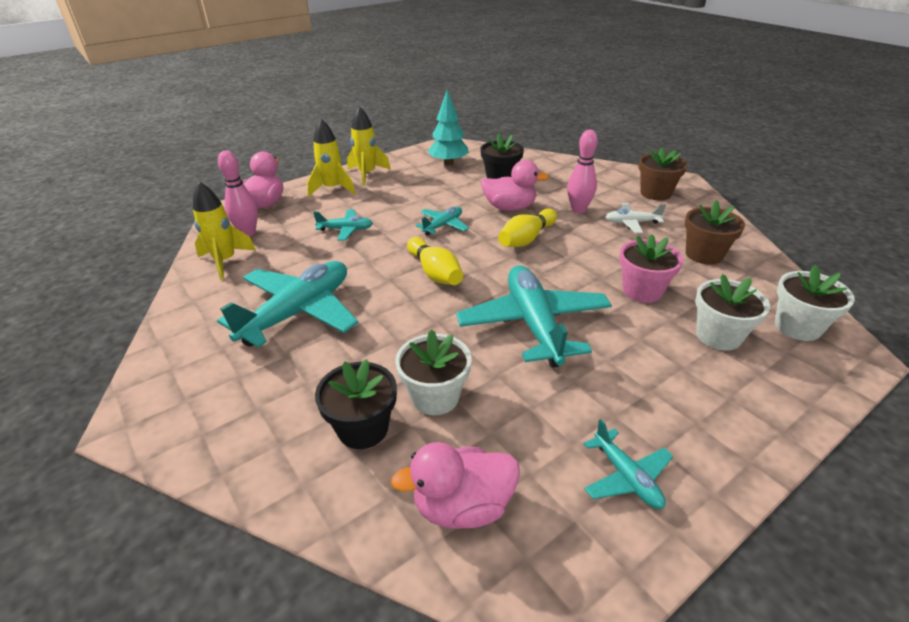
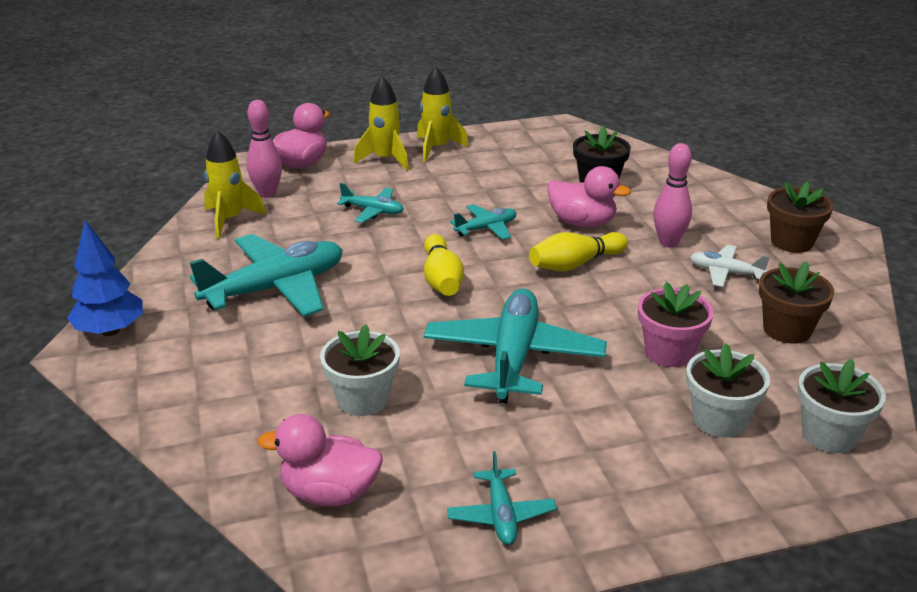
camera: 20 degrees right, 5 degrees down
black flower pot [315,359,397,449] -> none
turquoise tree [428,90,469,166] -> none
none -> blue tree [67,220,143,336]

